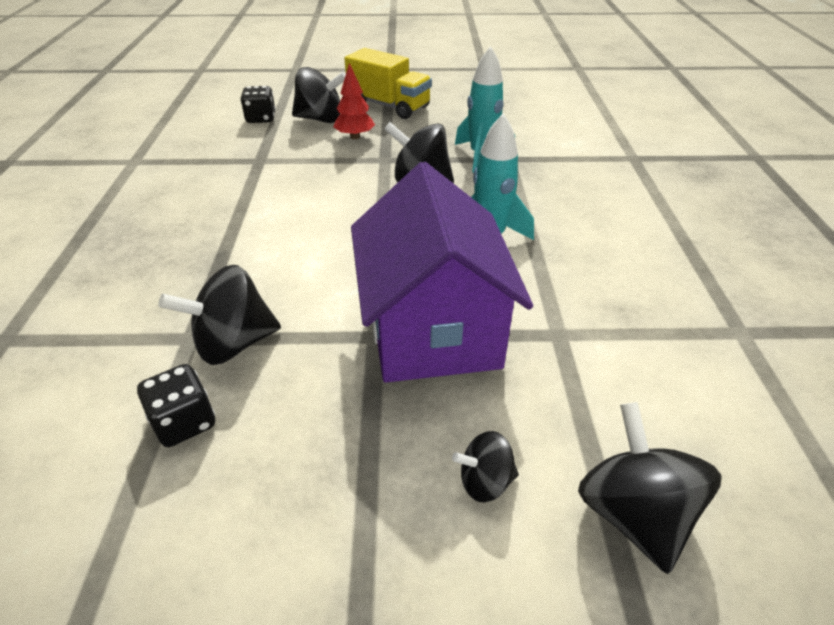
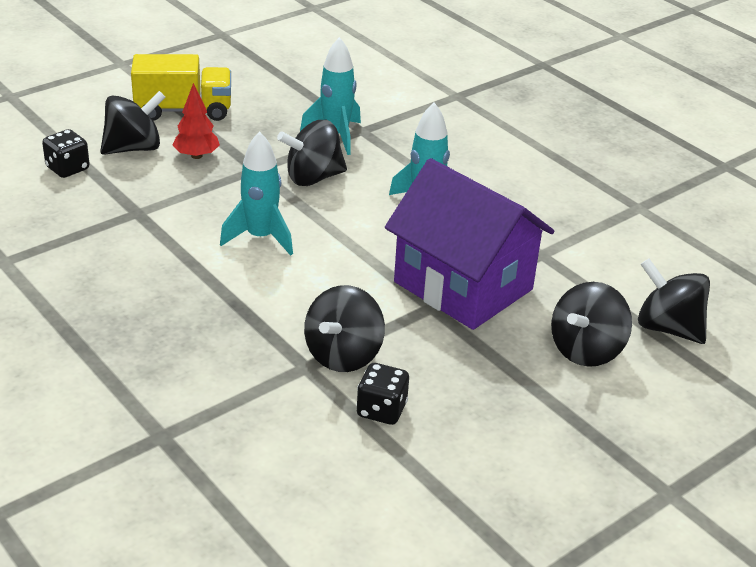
camera: 40 degrees left, 5 degrees down
black spinning top [452,431,519,502] -> black spinning top [551,282,632,367], size x1.79
none -> turquoise rocket [220,131,293,256]

